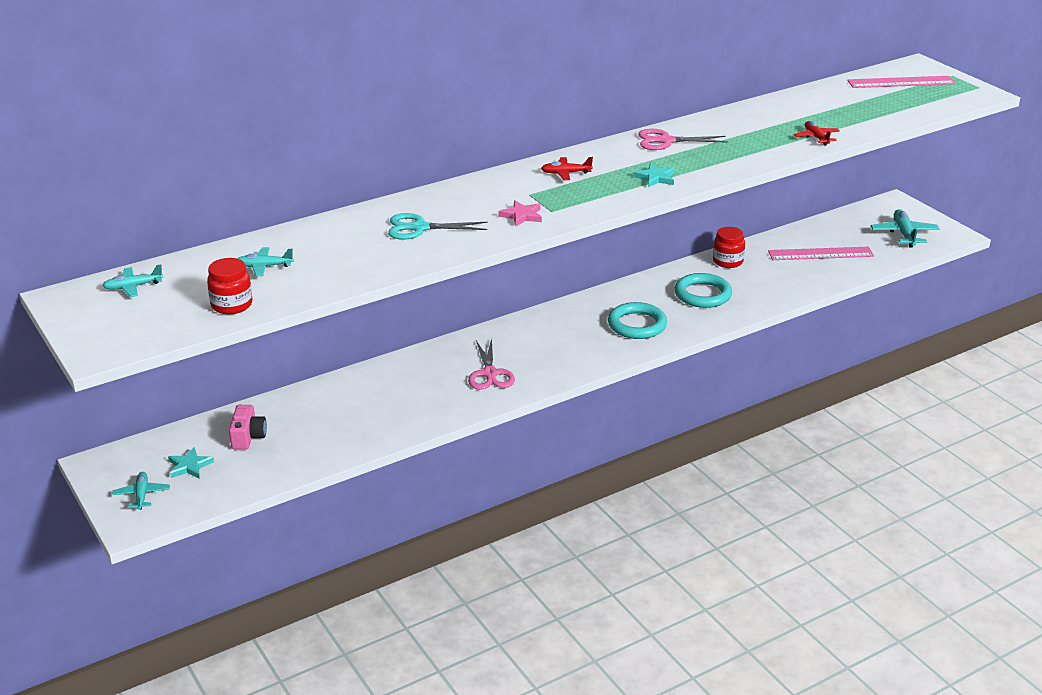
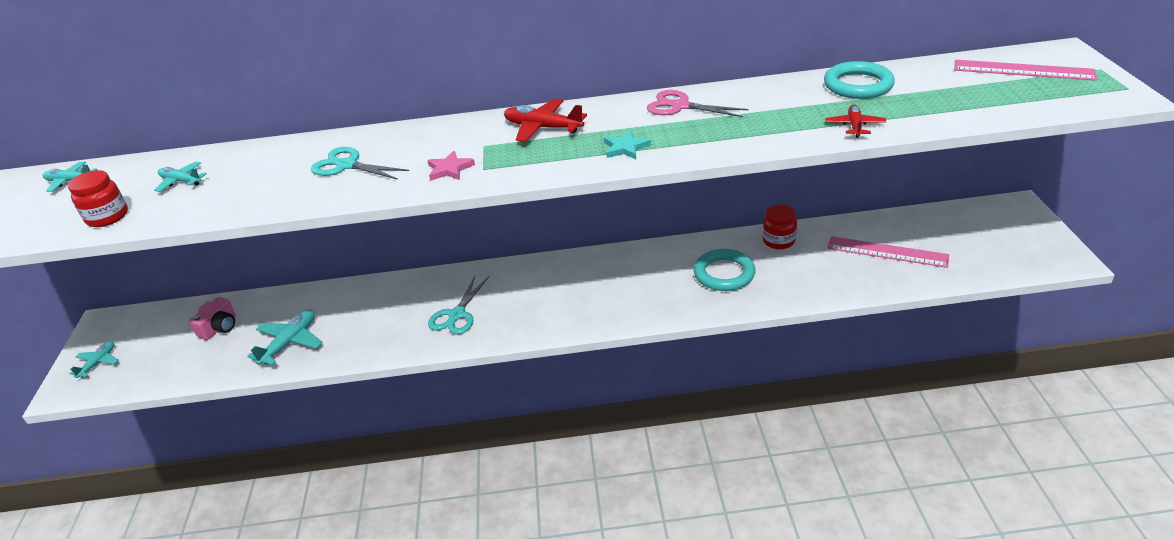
camera: 30 degrees right, 5 degrees up
turquoise star [168,447,214,478] -> none
pink scissors [468,338,515,390] -> turquoise scissors [428,276,489,335]
red plane [541,157,593,180] -> red plane [504,99,587,142], size x1.59
turquoise ring [608,302,667,339] -> turquoise ring moved to [824,61,895,99]
turquoise plane [871,209,940,248] -> turquoise plane moved to [247,310,323,365]

